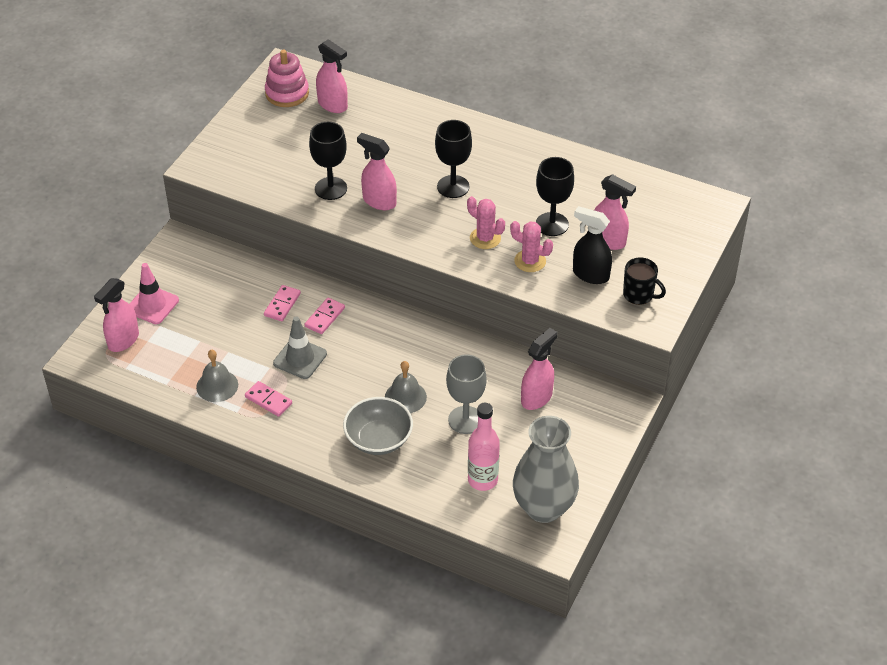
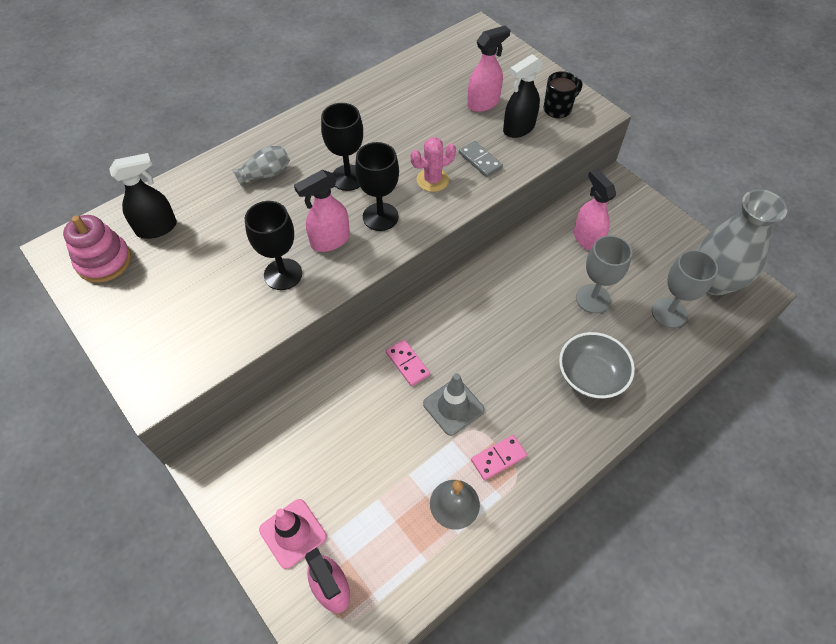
camera: 65 degrees left, 10 degrees up
pink domino [264,285,301,321] -> none
pink spray bottle [316,39,348,113] -> black spray bottle [109,153,177,239]
grey bell [385,361,427,413] -> none
pink bottle [468,403,500,491] -> grey goblet [652,250,718,328]
pink cactus [510,221,553,272] -> grey domino [459,141,503,177]
black goblet [536,157,574,236] -> black goblet moved to [355,142,399,231]
none -> grey vase [232,146,290,186]

